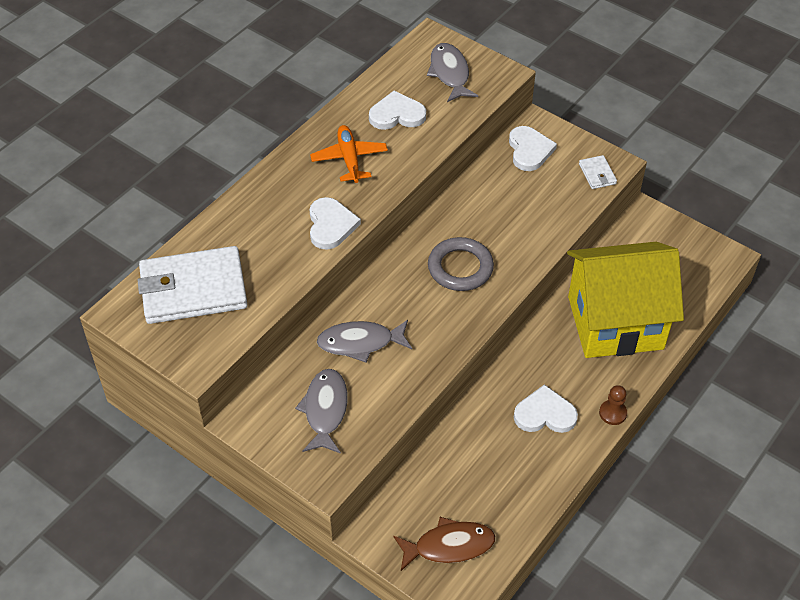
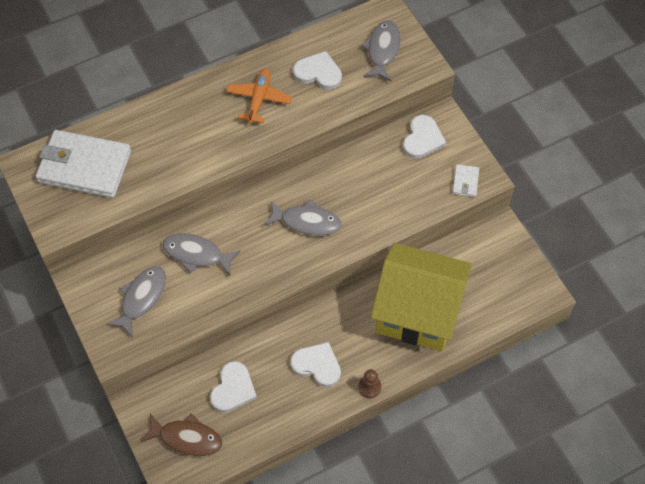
camera: 25 degrees right, 10 degrees up
white heart [310,197,361,250] -> white heart moved to [210,361,257,413]
grey ring [428,237,494,291] -> grey fish [264,199,342,236]

